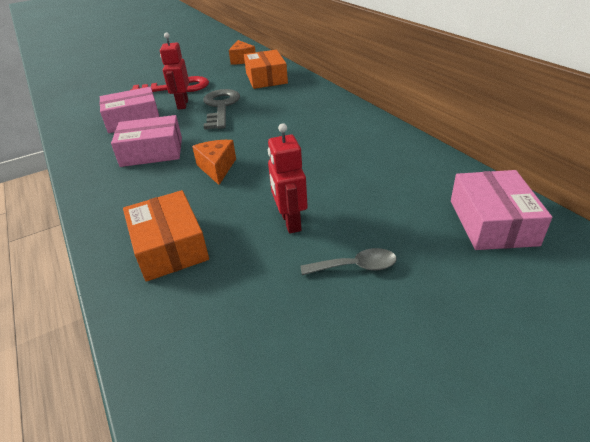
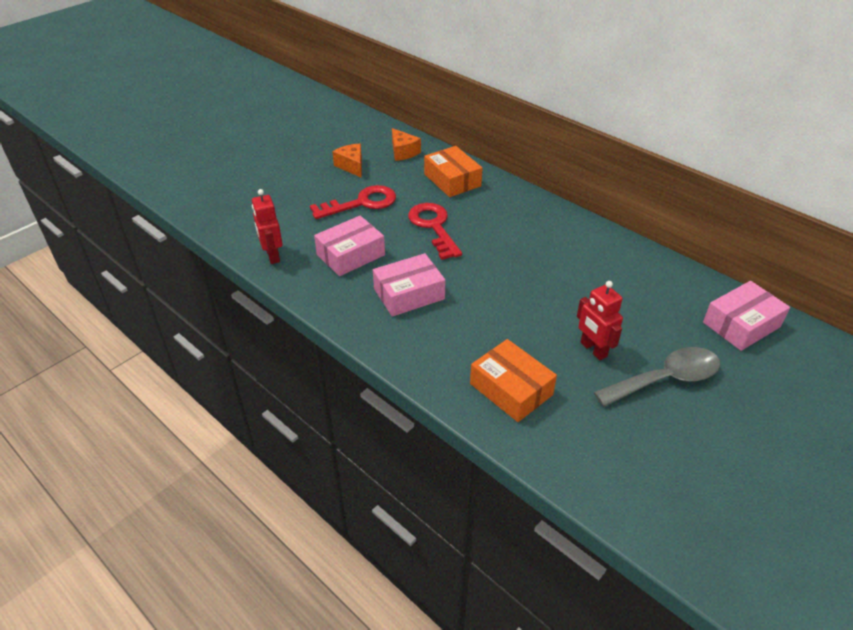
camera: 20 degrees left, 5 degrees up
red robot [160,32,189,110] -> red robot moved to [252,189,283,264]
orange cheese [192,140,236,185] -> orange cheese moved to [332,144,362,178]
grey key [203,89,240,130] -> red key [408,203,462,260]
grey spoon [301,248,397,275] -> grey spoon [594,347,720,407], size x1.87
pink box [451,170,552,250] -> pink box turned 75 degrees clockwise [703,281,790,351]

